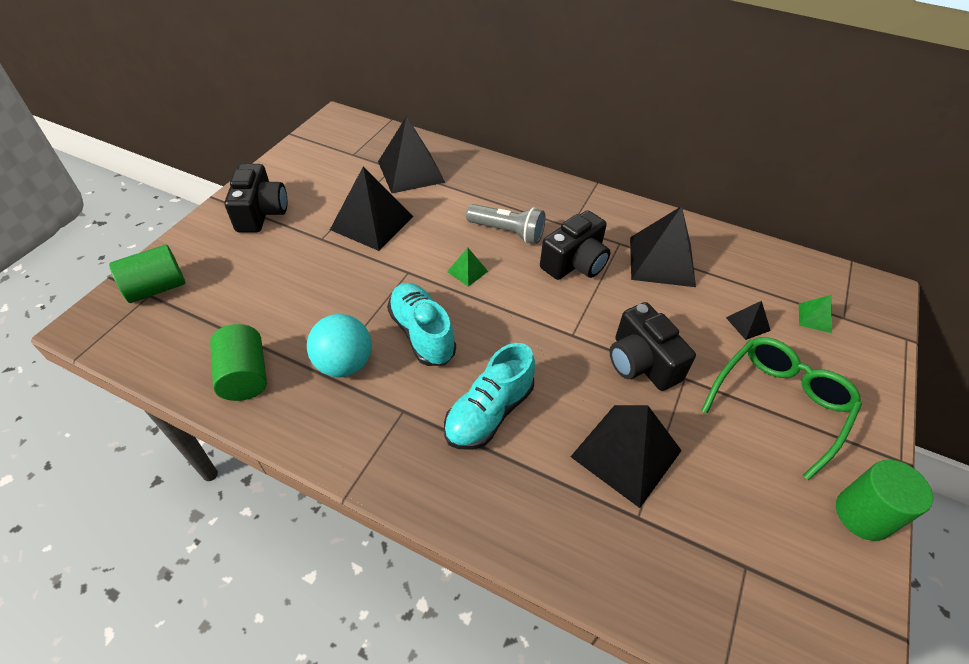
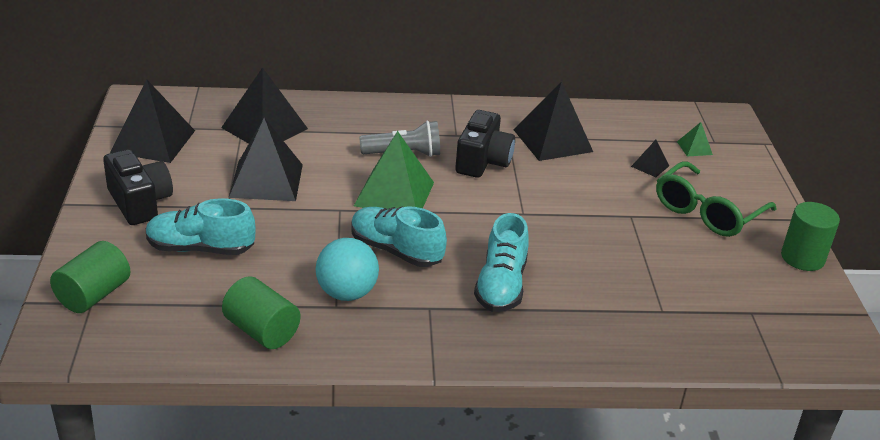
camera: 30 degrees left, 15 degrees down
green pyramid [447,248,488,287] -> green pyramid [354,131,434,209], size x2.17
black pyramid [570,405,682,508] -> black pyramid moved to [110,79,195,163]
black camera [610,302,696,391] -> none
green glasses [701,337,862,481] -> green glasses turned 150 degrees counterclockwise [656,161,776,237]
none -> turquoise shoe [146,198,256,255]

